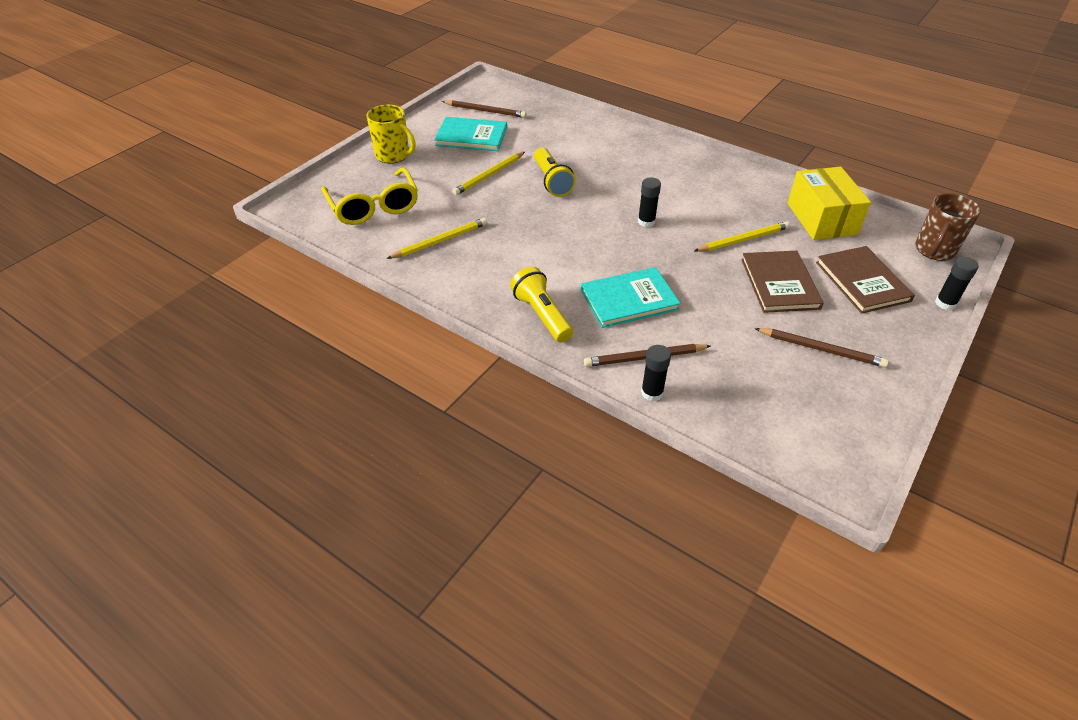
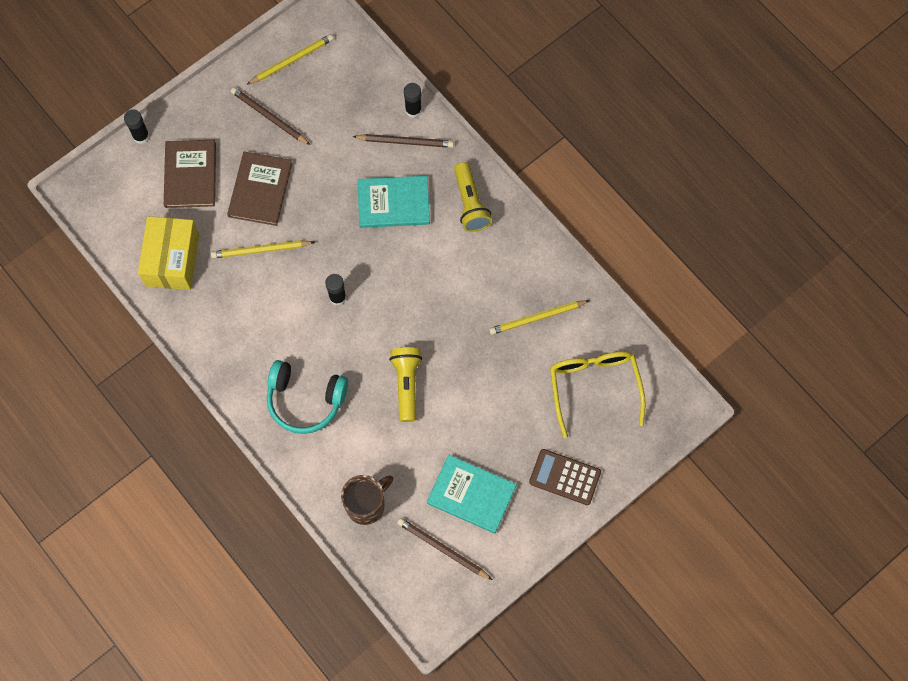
camera: 165 degrees left, 25 degrees up
yellow mug [367,105,416,164] -> brown calculator [529,449,601,505]
yellow pencil [452,152,525,195] -> yellow pencil moved to [246,34,334,85]
brown mug [915,193,981,261] -> brown mug moved to [341,475,394,525]
none -> turquoise headphones [267,360,348,434]

